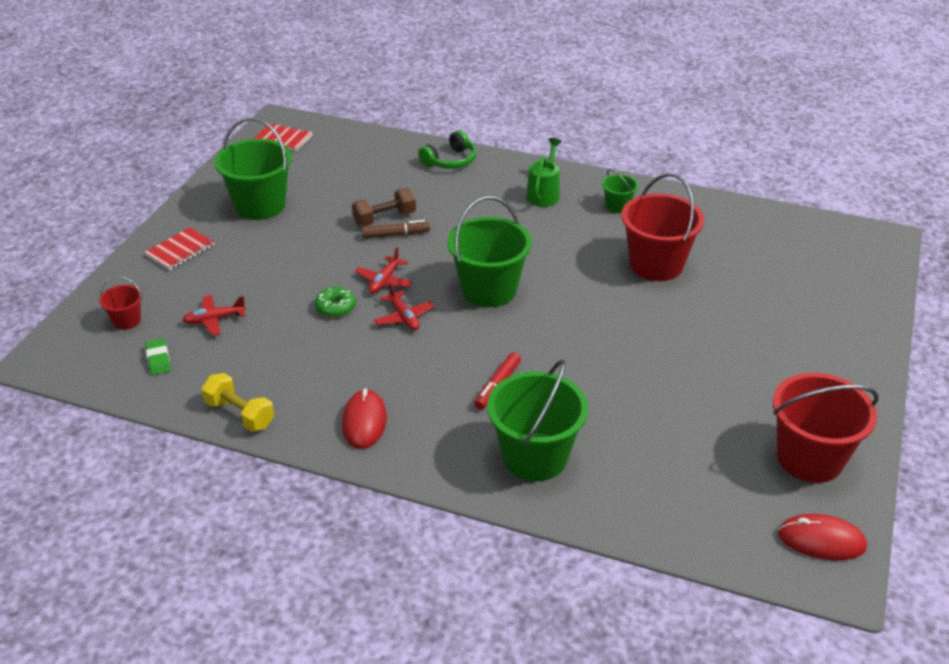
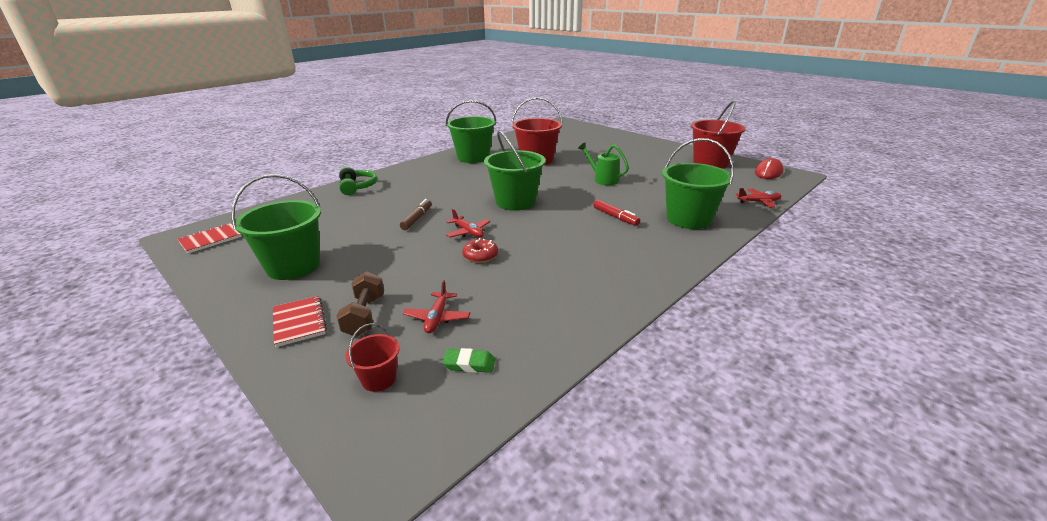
camera: 65 degrees left, 10 degrees down
yellow dumbbell [202,373,274,432] -> none
green donut [315,287,356,317] -> red donut [462,238,498,263]
red mouse [342,389,387,449] -> none
brown dumbbell [352,188,416,227] -> brown dumbbell moved to [336,271,384,337]
red plane [374,282,435,330] -> red plane moved to [736,188,781,208]
green watering can [526,138,562,207] -> green watering can moved to [578,142,629,185]
green bucket [602,169,638,213] -> green bucket [446,100,497,163], size x2.08

